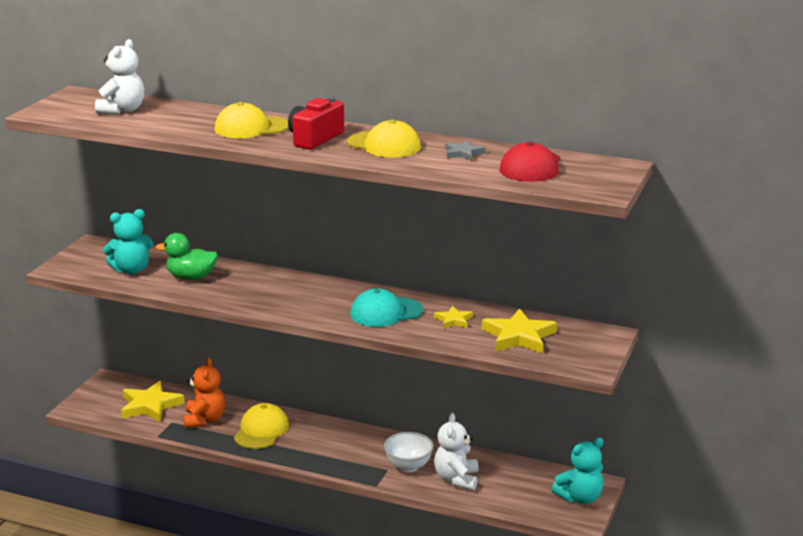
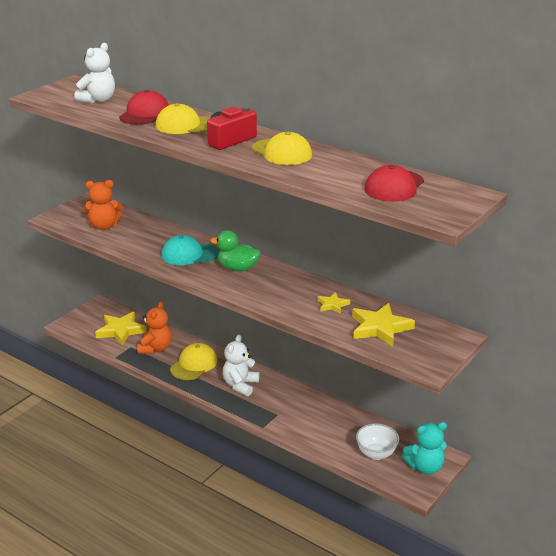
camera: 15 degrees right, 5 degrees up
turquoise teddy bear [103,209,154,274] -> orange teddy bear [83,180,123,230]
green duck [155,233,218,280] -> green duck moved to [210,230,261,272]
turquoise cap [350,288,423,327] -> turquoise cap moved to [161,235,219,265]
white bowl [384,432,434,472] -> white bowl moved to [356,423,399,460]
white teddy bear [434,413,478,490] -> white teddy bear moved to [223,335,259,396]
grey star [445,140,485,161] -> none
none -> red cap [119,90,169,125]

